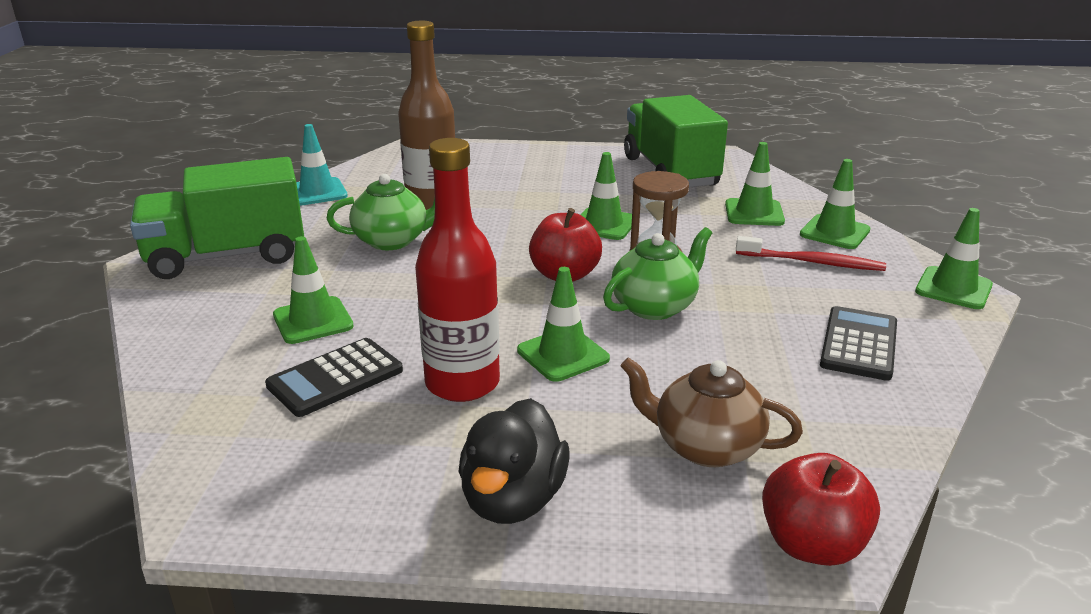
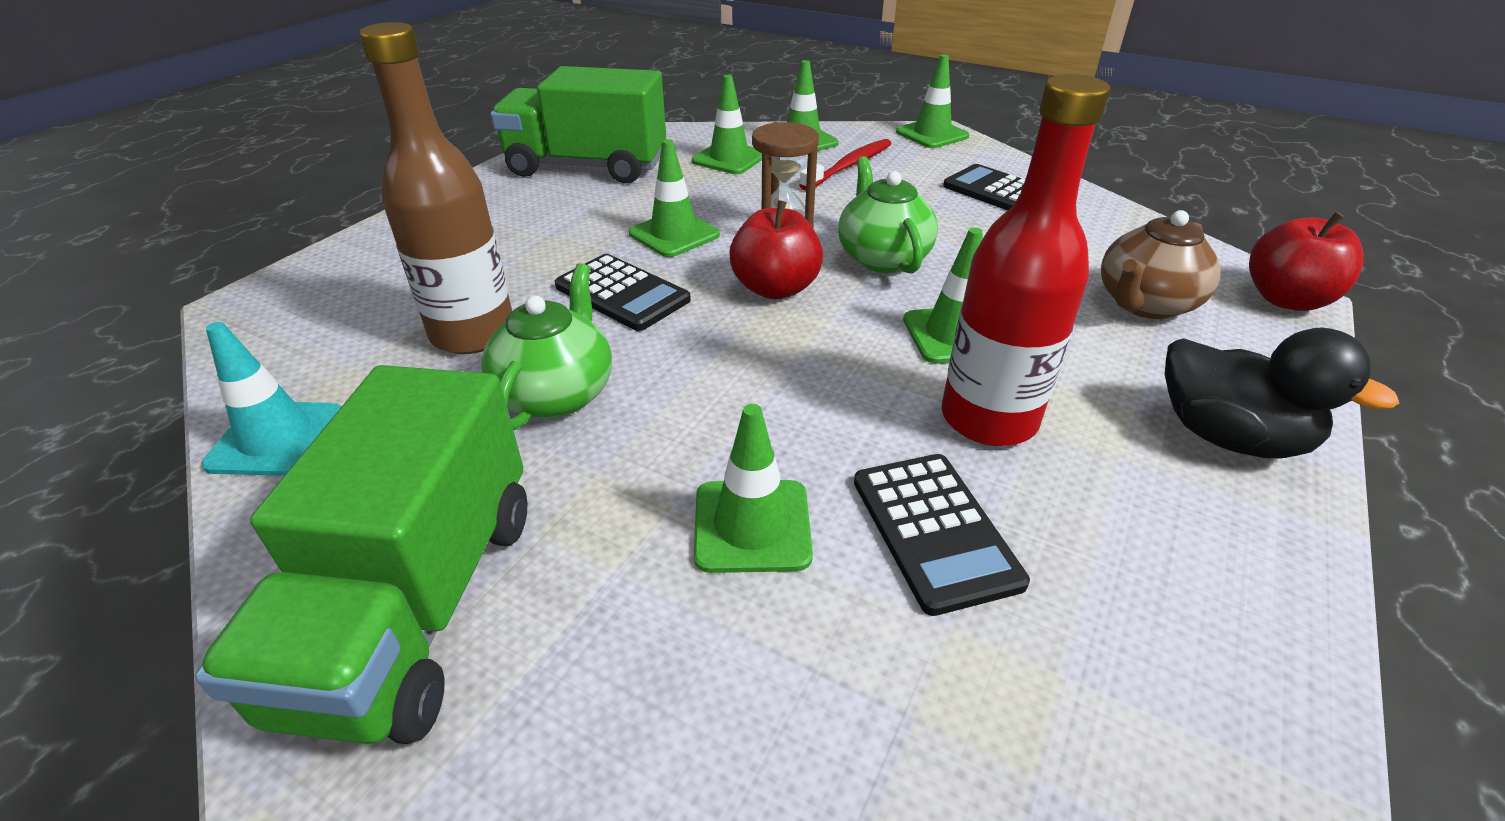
camera: 65 degrees left, 10 degrees up
none -> black calculator [555,254,691,331]

